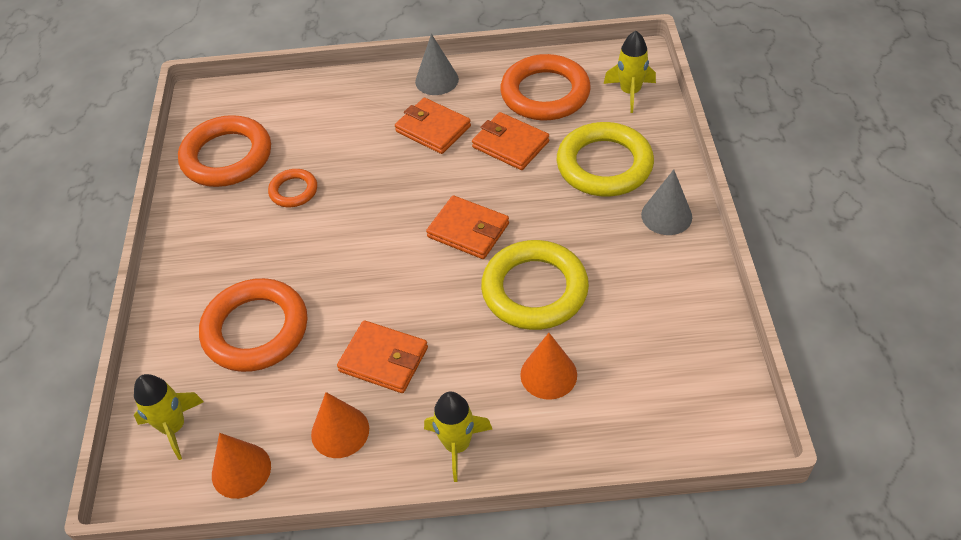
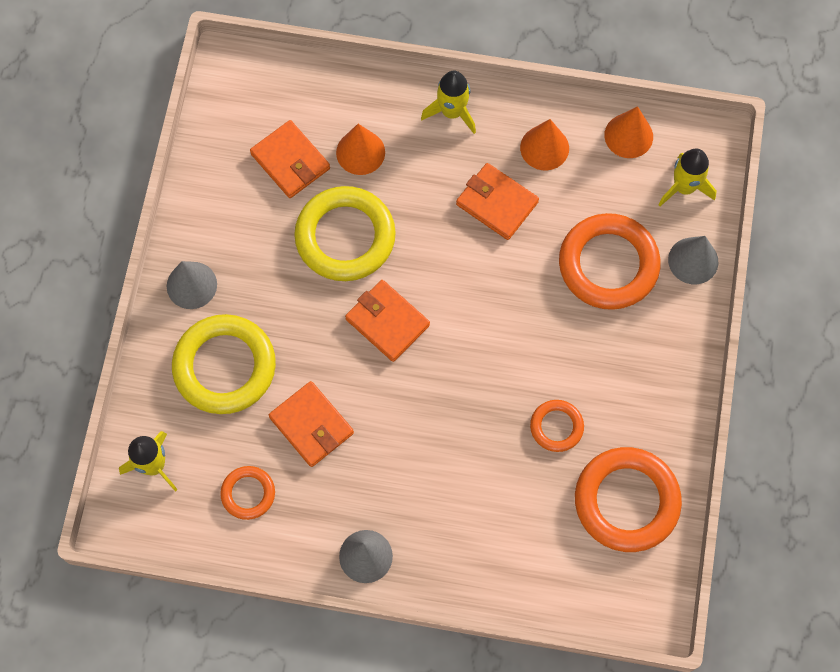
camera: 170 degrees left, 20 degrees up
orange wallet [395,98,471,154] -> orange wallet moved to [250,120,330,198]
orange ring [500,54,591,121] -> orange ring [220,466,275,520], size x0.51
none -> grey cone [668,236,719,284]

